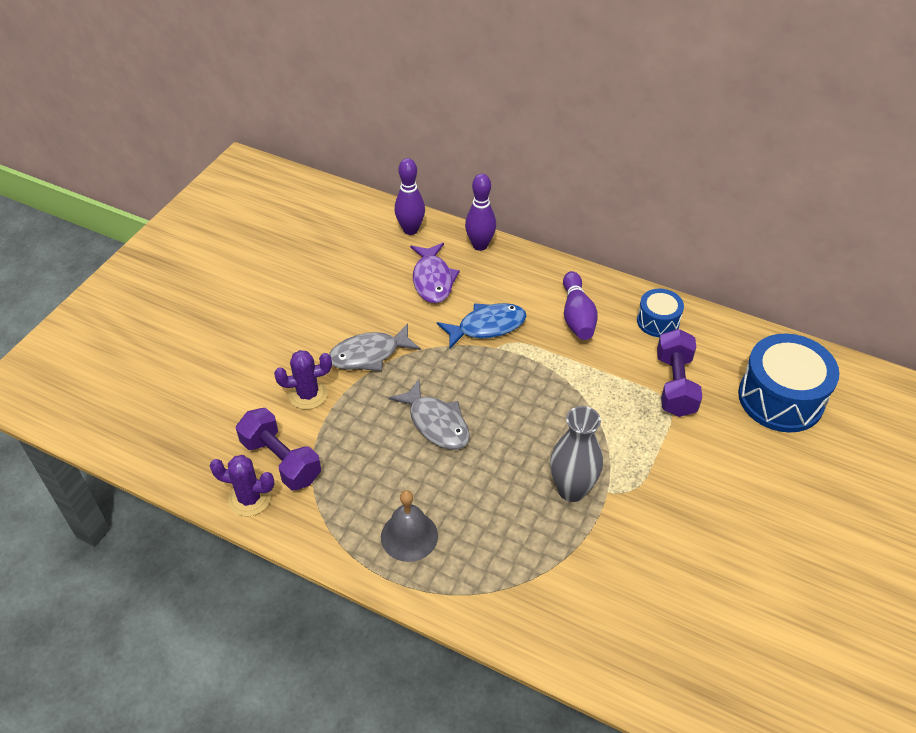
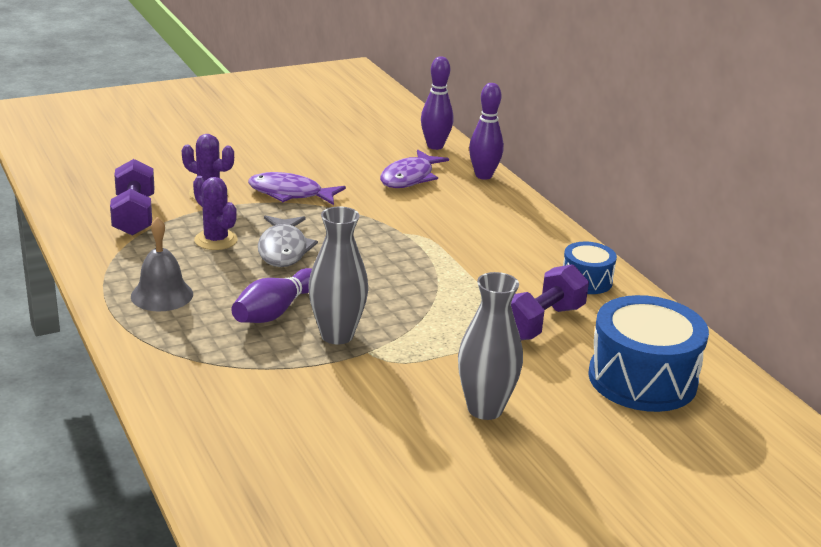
camera: 35 degrees right, 20 degrees down
purple cactus [210,455,275,517] -> purple cactus moved to [193,176,238,250]
grey fish [329,323,421,371] -> purple fish [248,172,346,205]
blue fish [437,303,527,350] -> none
purple bowling pin [563,271,598,340] -> purple bowling pin moved to [231,268,312,323]
none -> grey vase [458,272,523,420]

